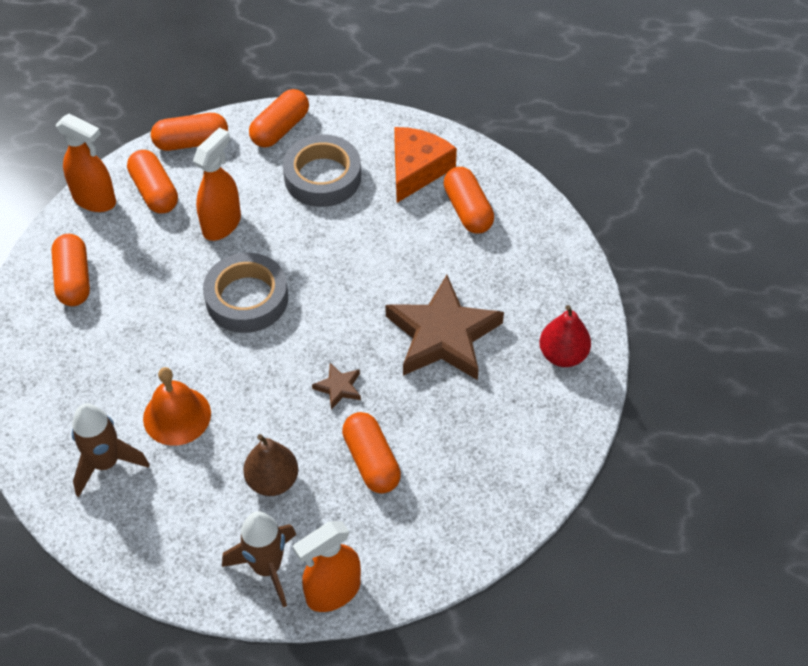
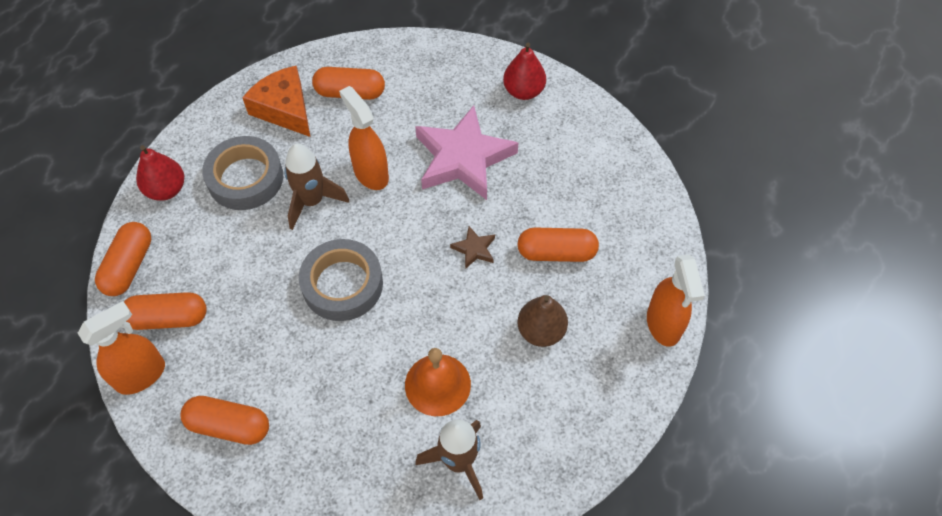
camera: 65 degrees left, 5 degrees up
orange spray bottle [193,127,241,241] -> orange spray bottle moved to [339,86,389,190]
brown rocket [222,511,296,608] -> brown rocket moved to [284,144,349,230]
orange capsule [249,89,309,148] -> red pear [136,145,184,201]
brown star [385,275,504,380] -> pink star [415,105,518,200]

